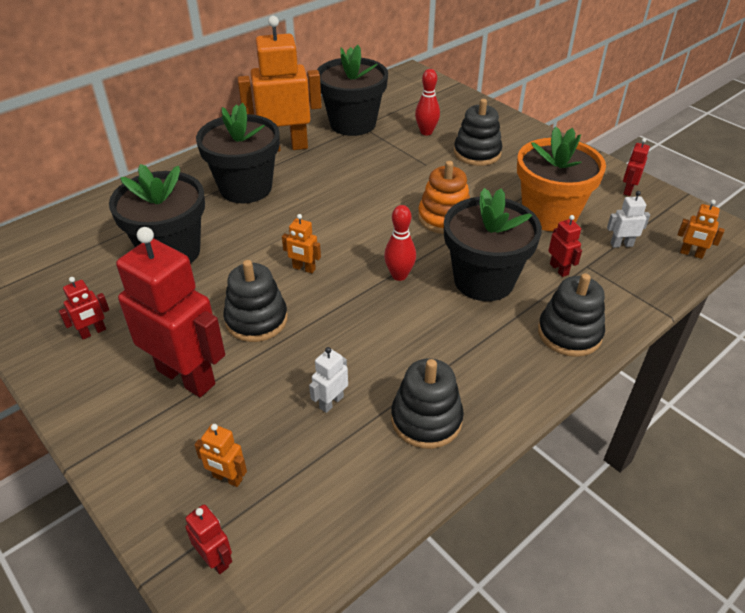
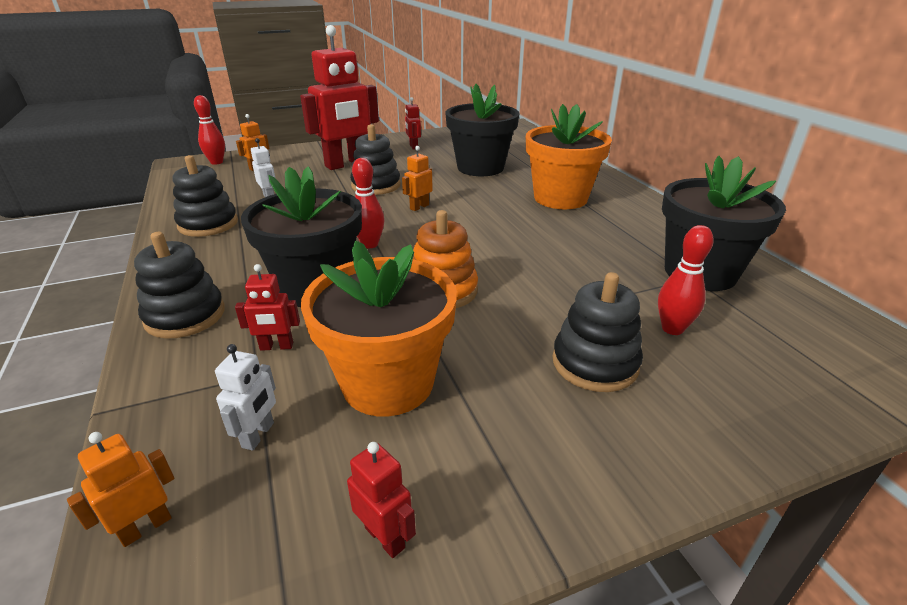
camera: 110 degrees right, 10 degrees down
red robot [186,504,232,574] -> red bowling pin [194,95,225,165]
black flower pot [196,103,280,203] -> orange flower pot [526,104,612,209]
orange robot [237,16,322,152] -> none

